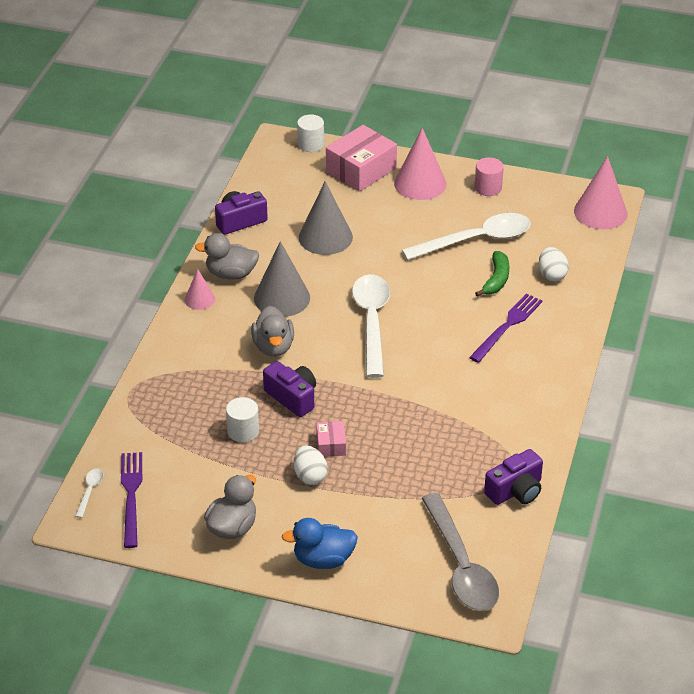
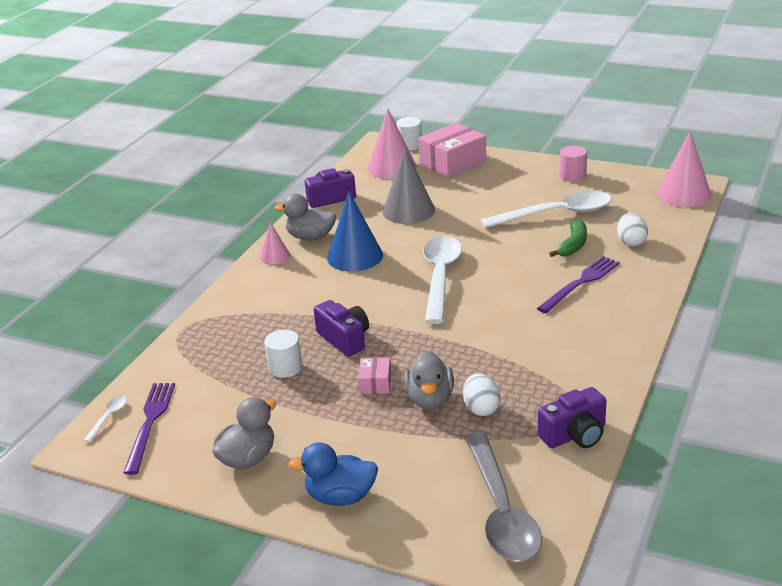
camera: 10 degrees right, 10 degrees down
grey duck [251,306,294,357] -> grey duck moved to [403,351,454,409]
grey cone [254,241,310,317] -> blue cone [327,192,383,272]
white egg [294,445,328,485] -> white egg moved to [463,374,500,416]
pink cone [394,128,446,200] -> pink cone moved to [368,108,416,179]

